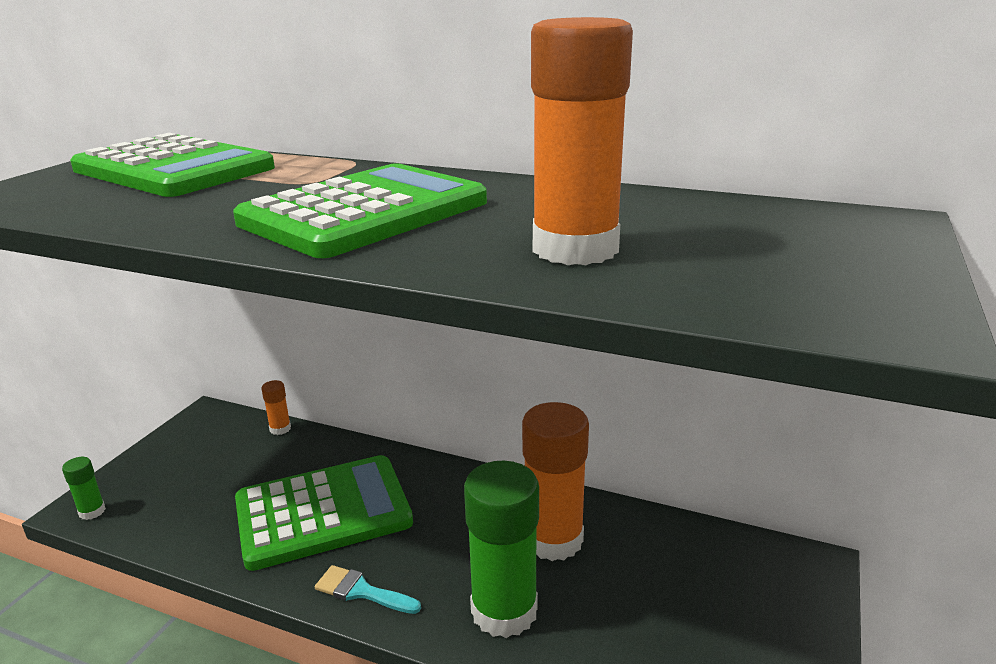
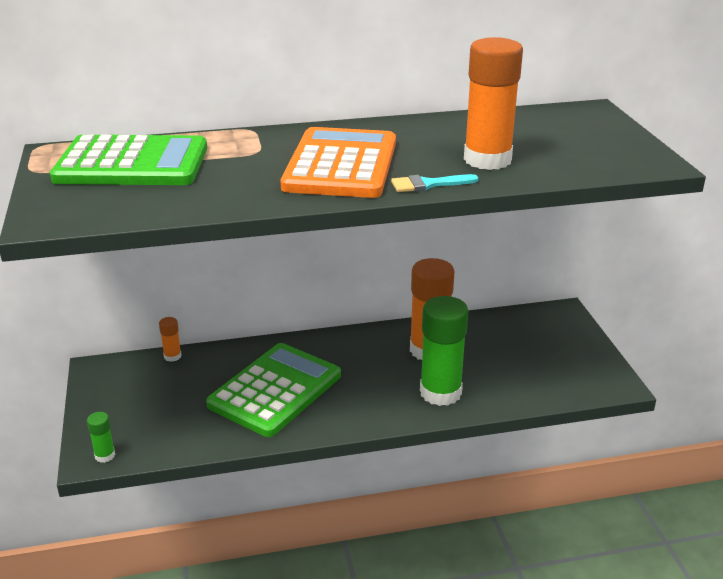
camera: 35 degrees left, 5 degrees up
green calculator [233,163,487,258] -> orange calculator [281,127,396,198]
turquoise brush [315,565,421,614] -> turquoise brush moved to [391,174,479,192]

